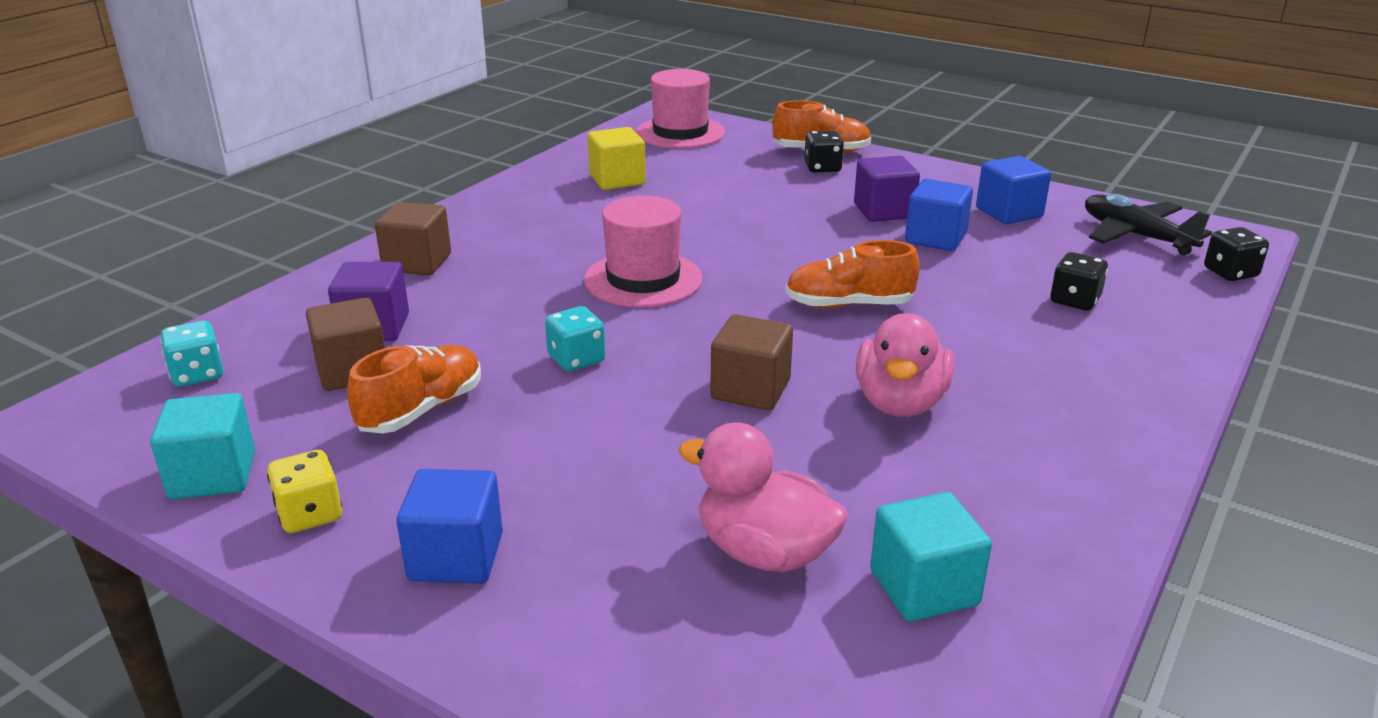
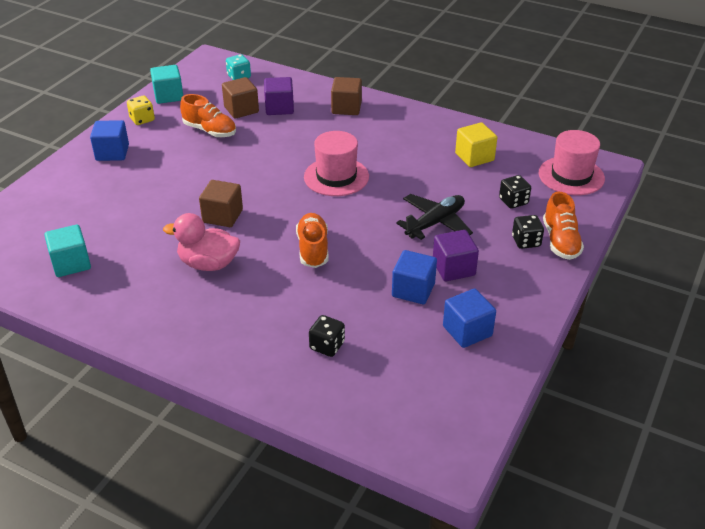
camera: 85 degrees right, 10 degrees up
turquoise dice [545,306,605,371] -> none
pink duck [678,422,848,572] -> none
black plane [1085,194,1212,255] -> black plane moved to [396,194,473,240]
black dice [1204,227,1269,281] -> black dice moved to [499,175,531,209]

